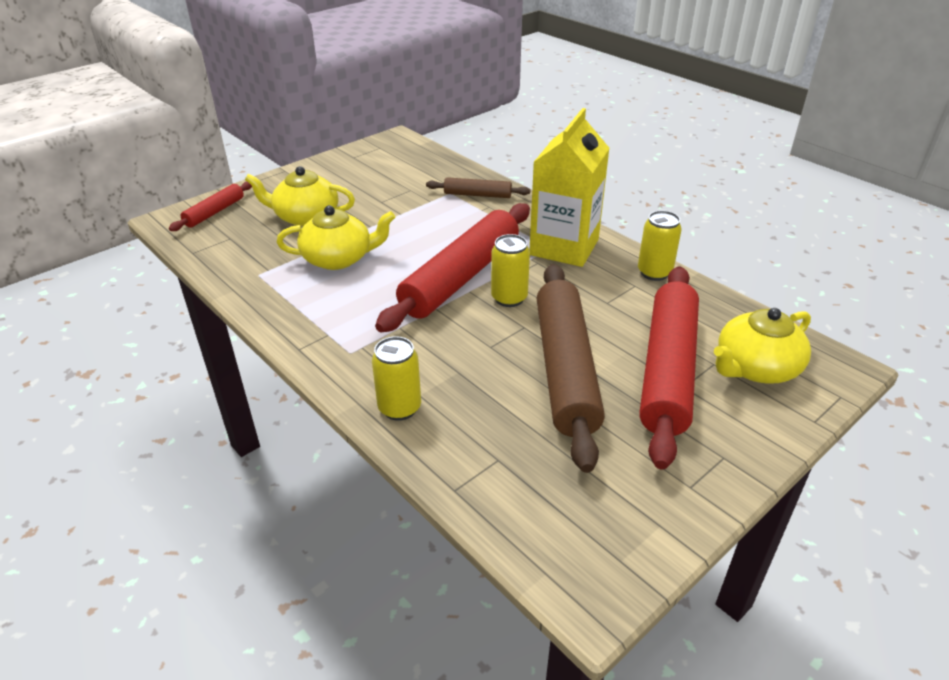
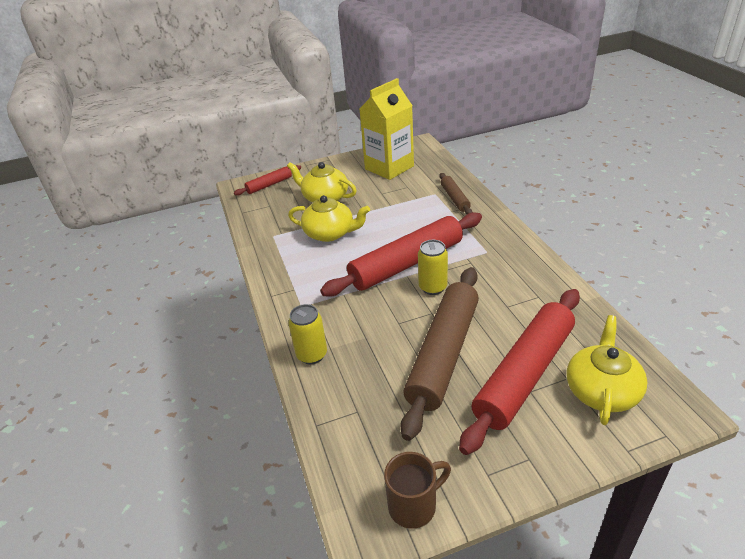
camera: 25 degrees right, 0 degrees up
brown rolling pin [426,177,530,198] -> brown rolling pin turned 45 degrees clockwise [439,173,472,215]
yellow carton [530,108,610,267] -> yellow carton moved to [360,78,414,180]
yellow can [638,210,682,281] -> none
yellow teapot [714,308,811,384] -> yellow teapot turned 120 degrees clockwise [567,315,648,425]
none -> brown mug [384,452,451,529]

